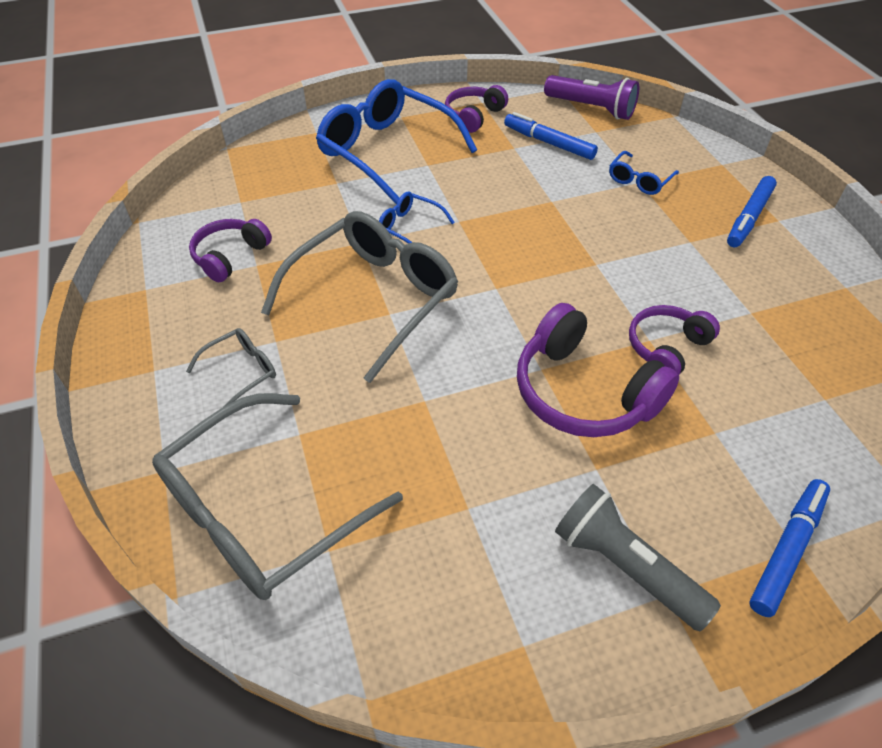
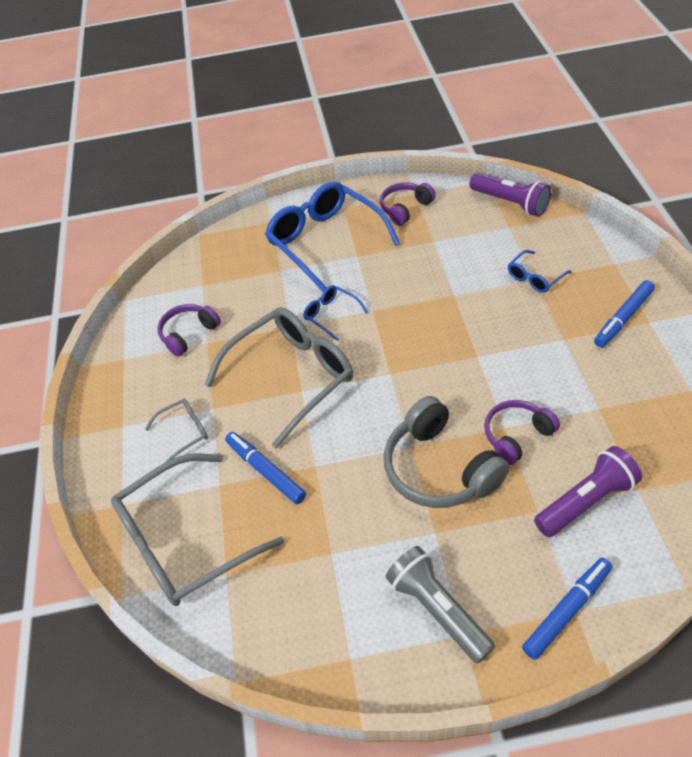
camera: 15 degrees right, 0 degrees up
blue marker [504,112,598,160] -> blue marker moved to [225,432,306,504]
purple headphones [517,303,679,437] -> grey headphones [384,396,510,508]
none -> purple flashlight [534,446,642,537]

